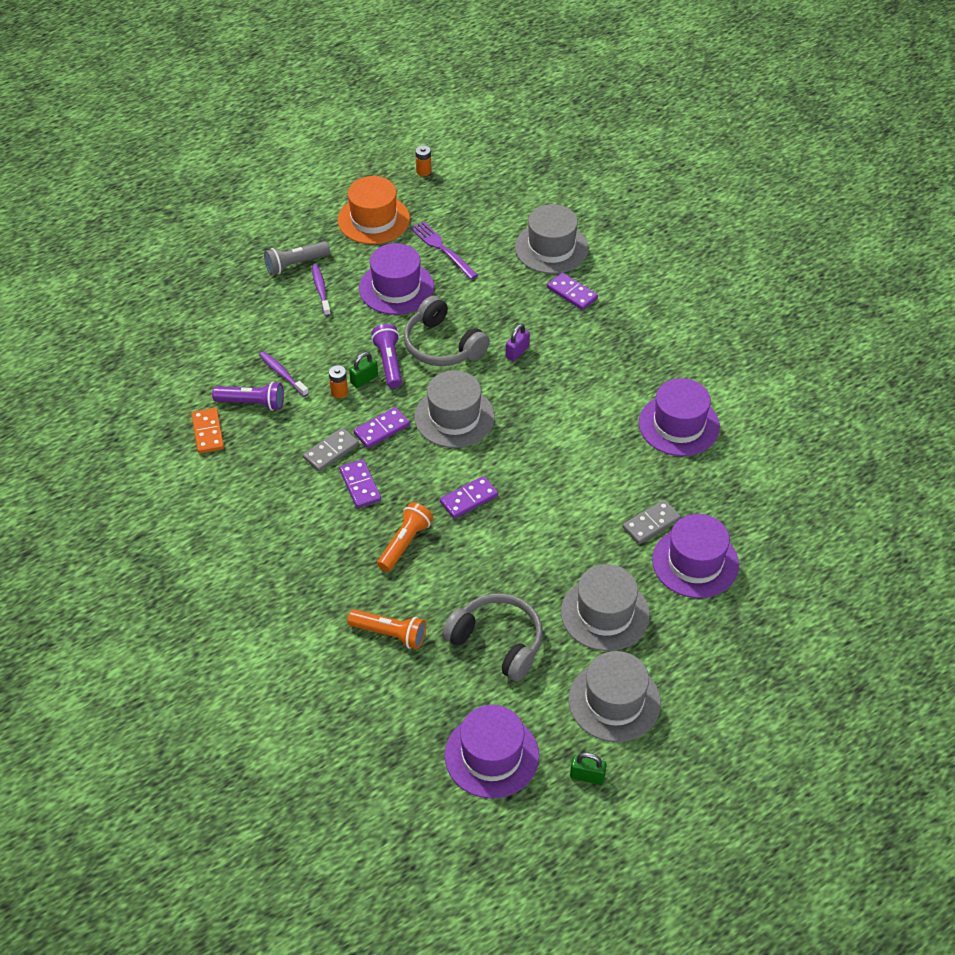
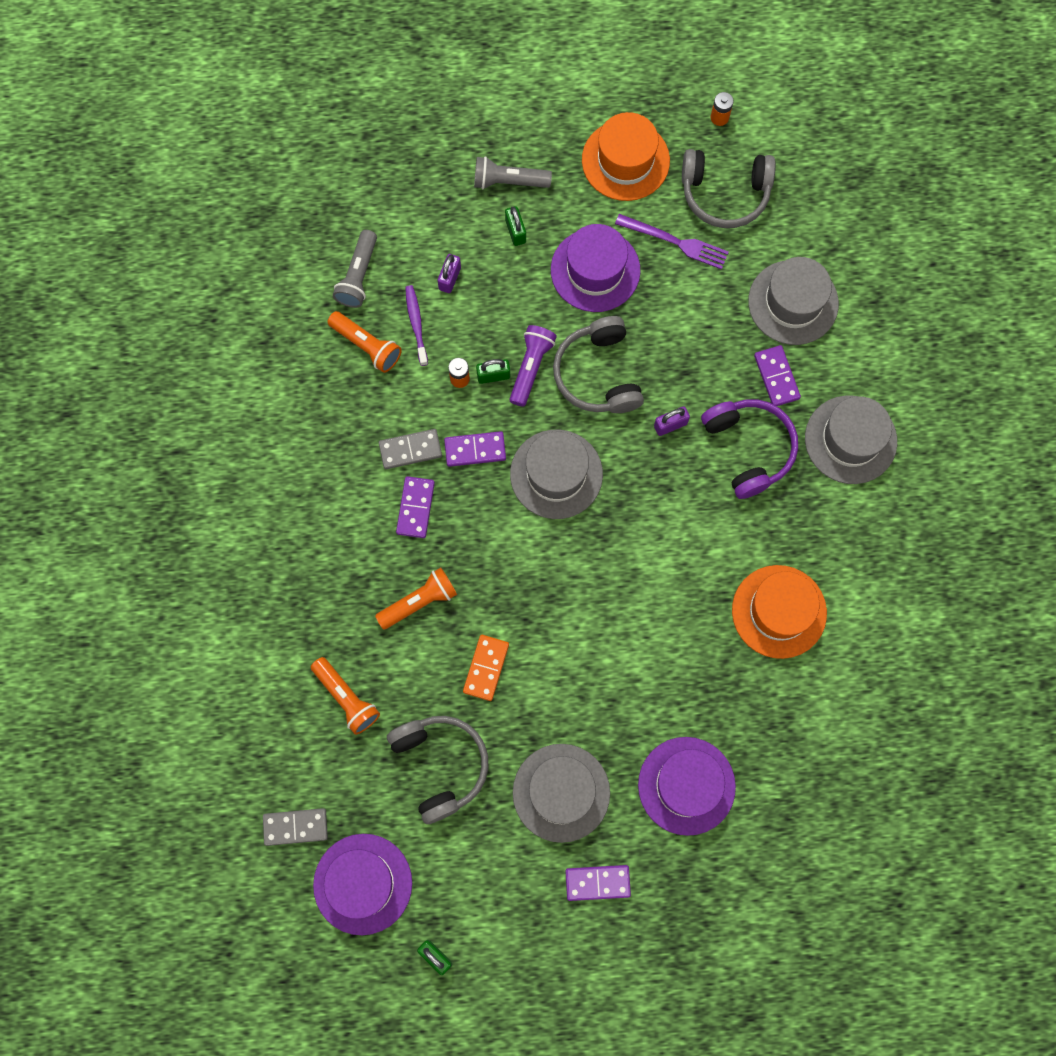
camera: 30 degrees right, 25 degrees up
orange domino [192,408,224,453] -> orange domino moved to [463,635,509,701]
purple flashlight [212,382,284,411] -> orange flashlight [327,311,402,373]
purple toothbrush [312,265,331,316] -> green padlock [505,206,526,246]
purple fork [411,221,478,279] -> purple fork turned 120 degrees clockwise [615,214,729,269]
purple domino [440,476,498,519] -> purple domino moved to [565,865,631,901]
grey hat [568,651,661,742] -> grey hat moved to [805,395,897,484]
grey domino [623,500,681,544] -> grey domino moved to [263,808,328,846]
purple hat [639,378,720,456] -> orange hat [732,565,827,659]
none -> grey flashlight [333,230,377,308]
none -> purple padlock [438,254,461,293]
none -> grey headphones [682,149,776,228]
none -> purple headphones [701,399,798,499]

